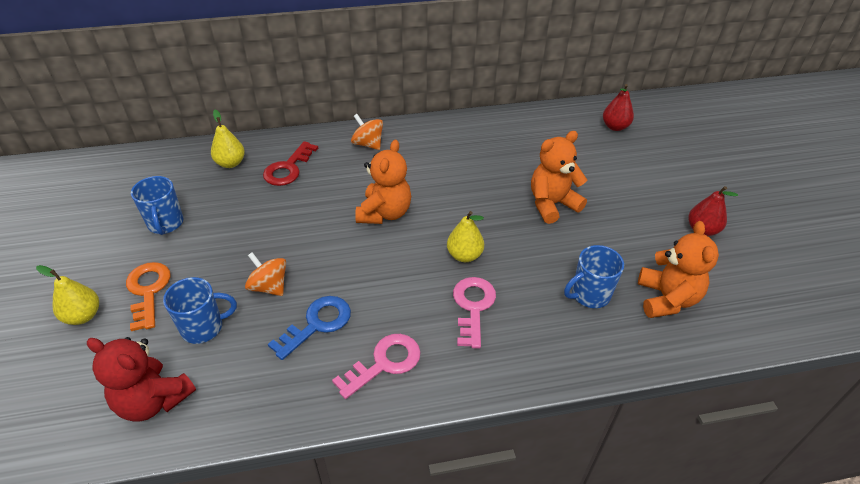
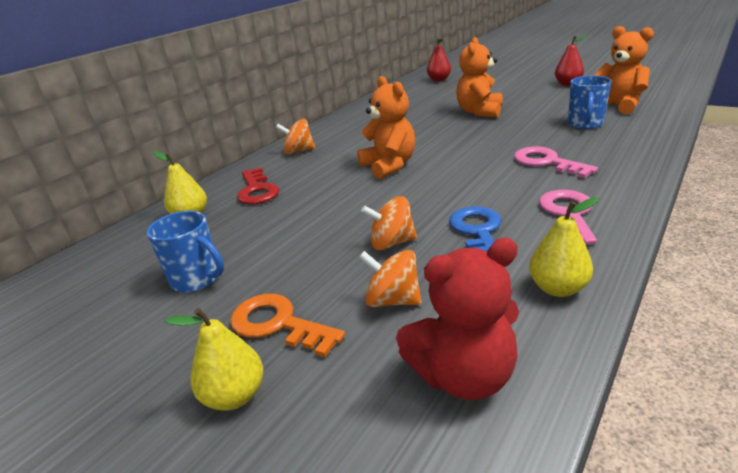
camera: 40 degrees left, 15 degrees down
blue mug [163,277,237,344] -> orange spinning top [359,250,422,307]
yellow pear [447,211,484,262] -> yellow pear moved to [529,197,599,297]

